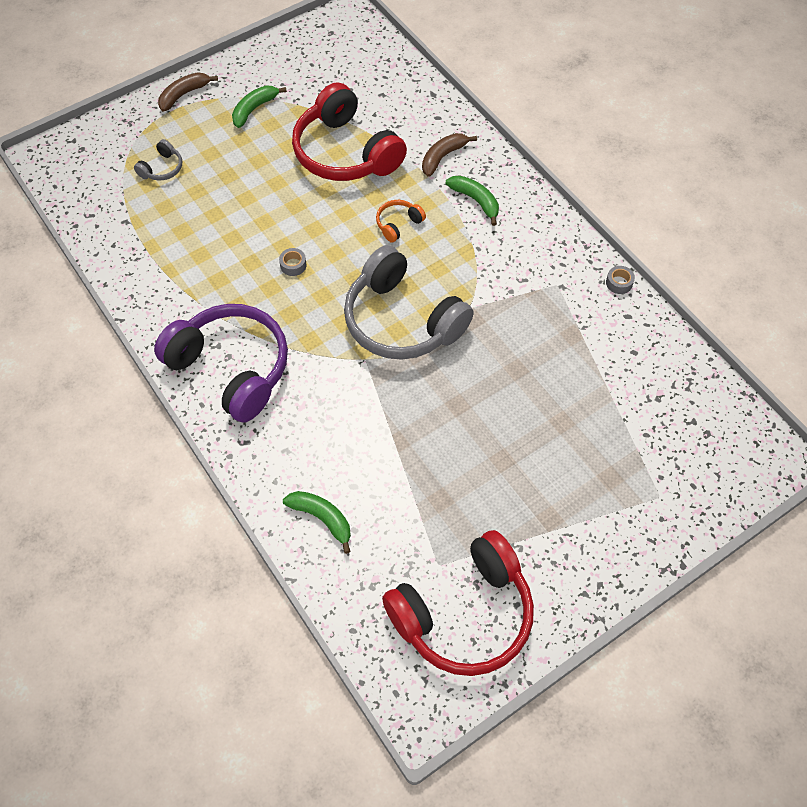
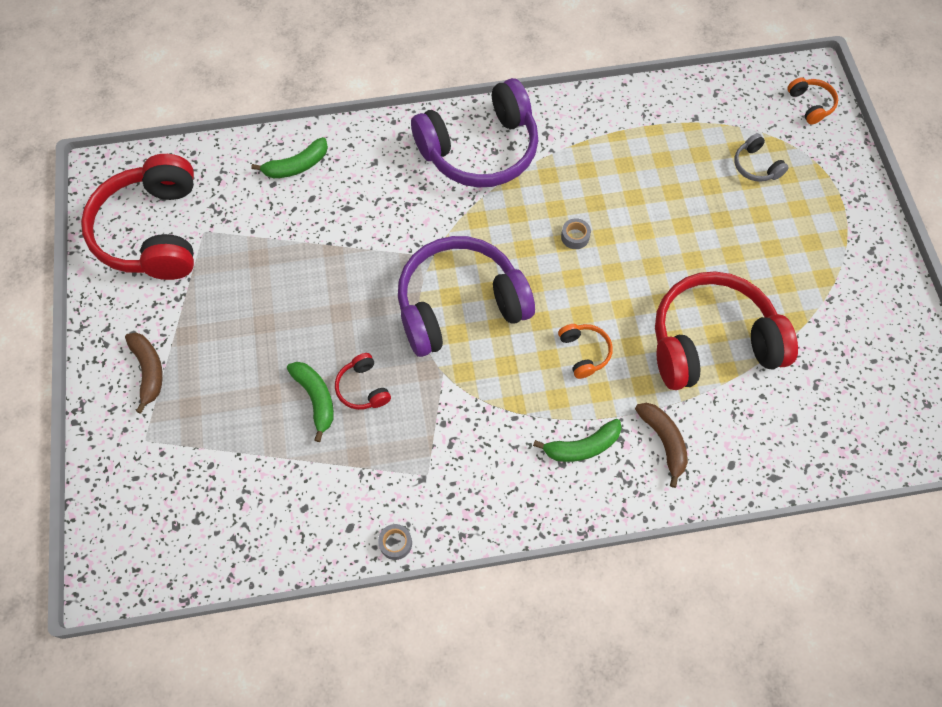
camera: 115 degrees right, 5 degrees up
brown banana [158,72,218,112] -> brown banana moved to [125,332,163,414]
green banana [232,86,287,128] -> green banana moved to [287,362,334,442]
grey headphones [344,245,474,360] -> purple headphones [398,236,535,357]
none -> red headphones [335,353,391,410]
none -> orange headphones [787,77,838,125]

